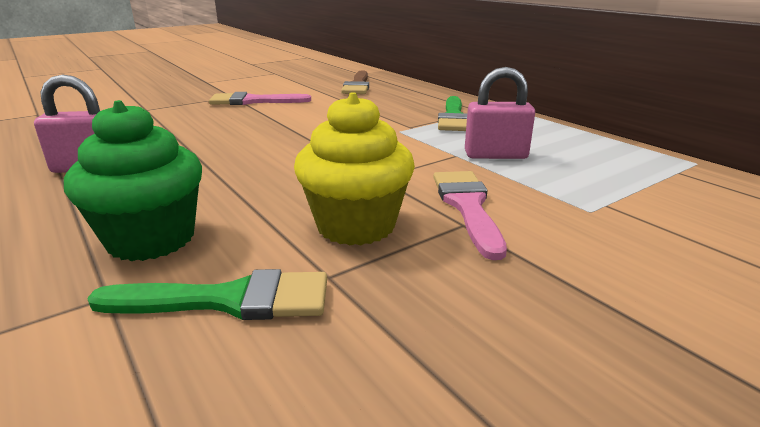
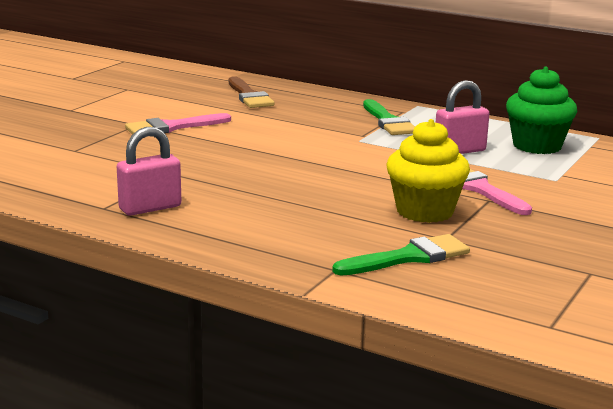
camera: 25 degrees left, 5 degrees down
green cupcake [64,100,202,261] -> green cupcake moved to [506,67,577,154]

